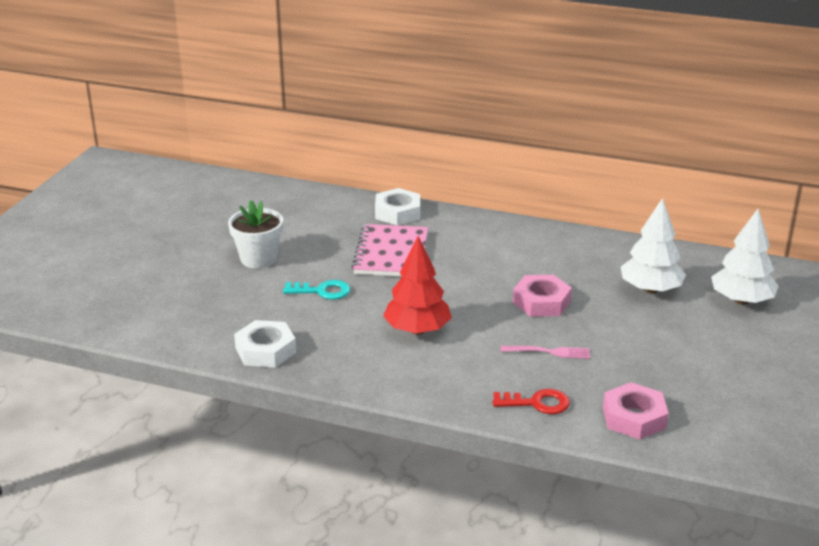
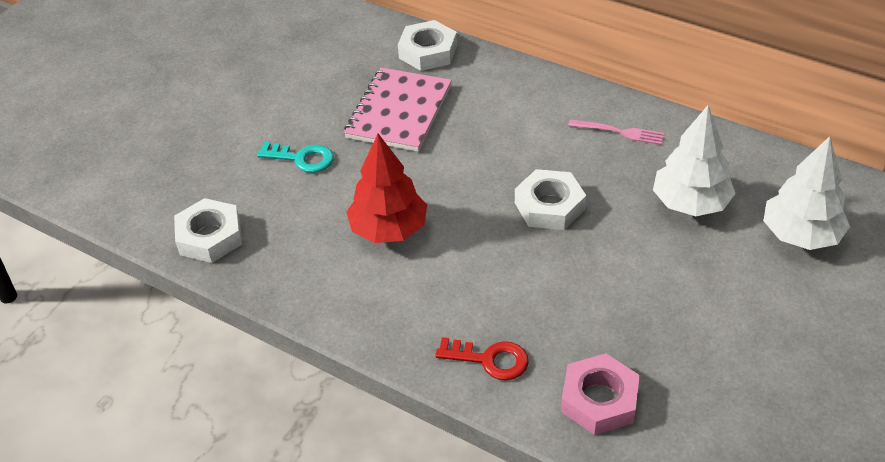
camera: 15 degrees right, 15 degrees up
white flower pot [228,200,283,268] -> none
pink fork [501,346,590,359] -> pink fork moved to [568,119,664,145]
pink nut [513,275,572,317] -> white nut [515,169,586,230]

